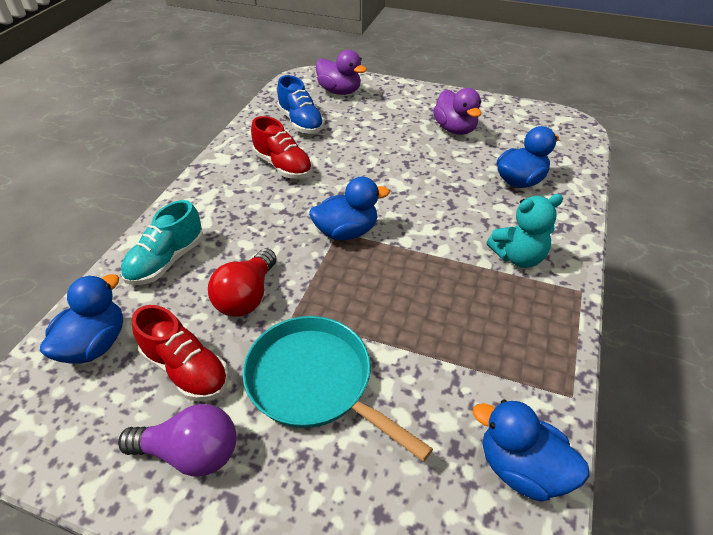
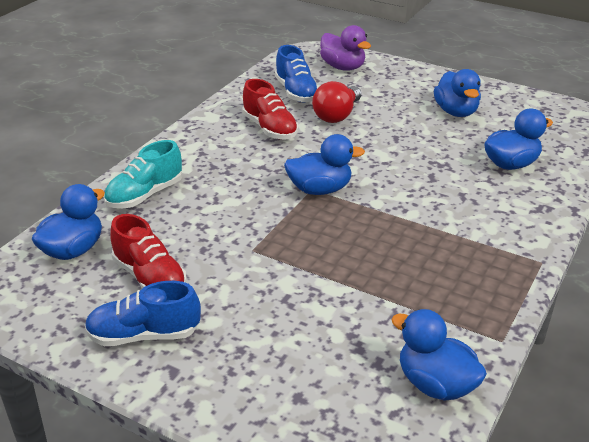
camera: 10 degrees right, 10 degrees down
purple light bulb [118,404,236,477] -> blue shoe [85,281,201,346]
red light bulb [208,248,277,317] -> red light bulb moved to [312,81,361,123]
turquoise pan [242,316,433,462] -> none
purple duck [433,88,481,135] -> blue duck [434,69,481,117]
turquoise teddy bear [487,194,563,268] -> none

